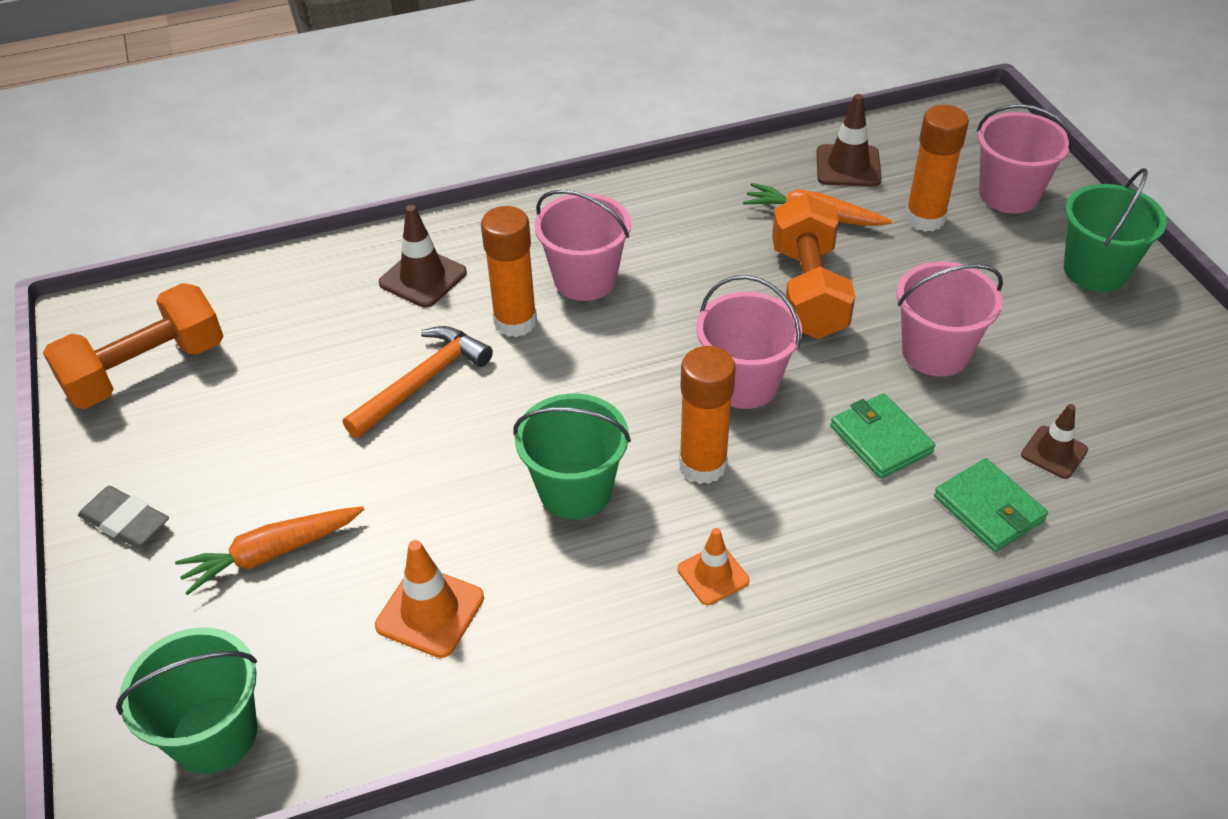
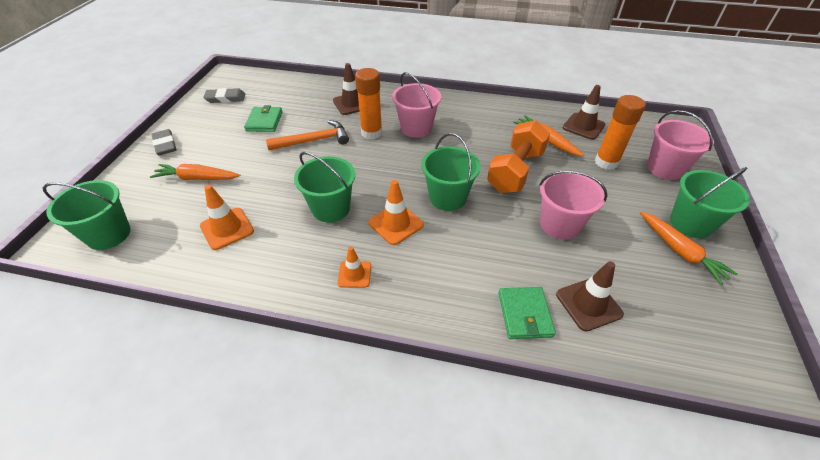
camera: 30 degrees right, 0 degrees up
orange dumbbell [43,283,223,409] -> grey eraser [203,88,245,103]
orange glue stick [679,346,736,484] -> orange traffic cone [368,180,424,245]
pink bucket [696,275,802,409] -> green bucket [421,133,481,211]
green wallet [830,393,935,479] -> green wallet moved to [244,105,283,132]
brown traffic cone [1021,404,1088,479] -> brown traffic cone [556,261,624,331], size x1.50
none -> orange carrot [640,211,737,285]

